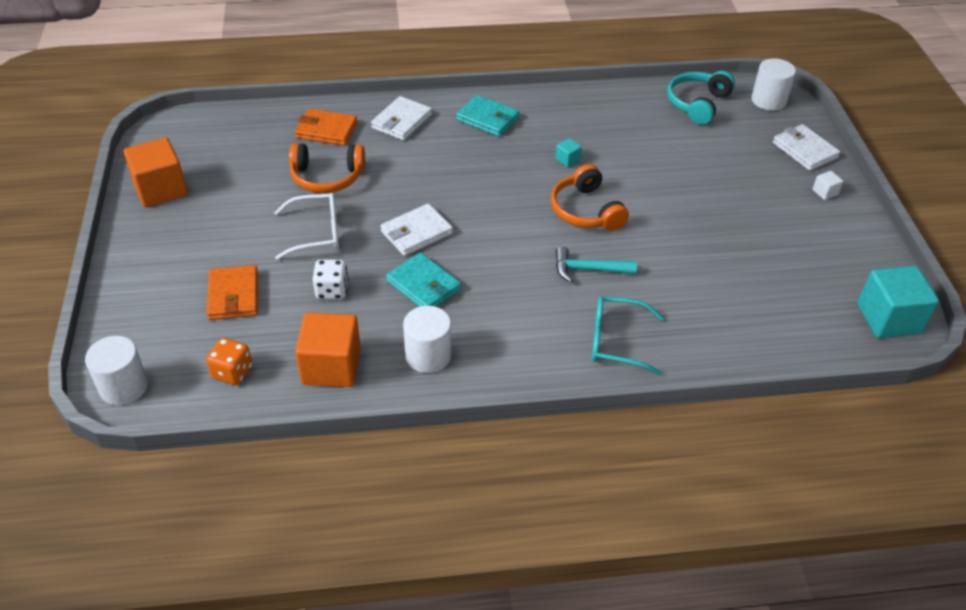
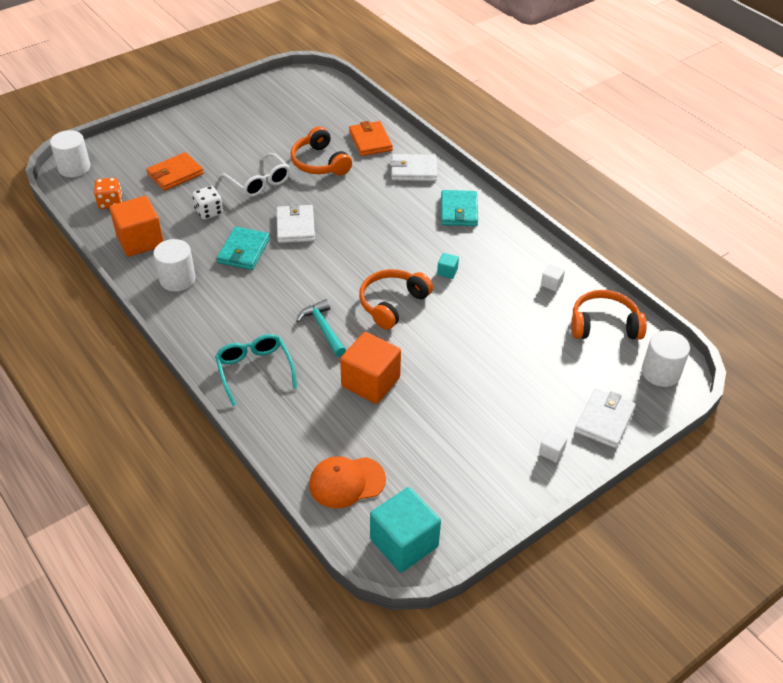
camera: 60 degrees right, 0 degrees up
orange cube [124,137,188,207] -> orange cube moved to [340,332,401,404]
white wallet [380,203,453,256] -> white wallet turned 60 degrees clockwise [276,203,315,243]
turquoise headphones [667,71,735,125] -> orange headphones [571,290,647,340]
none -> orange cap [309,456,386,509]
none -> white cube [541,264,565,291]

